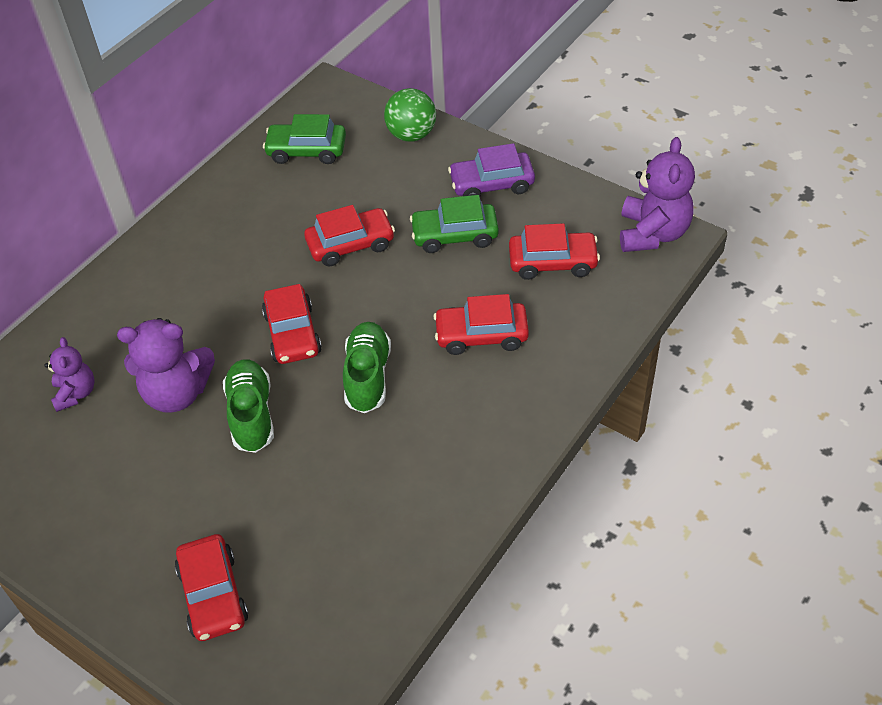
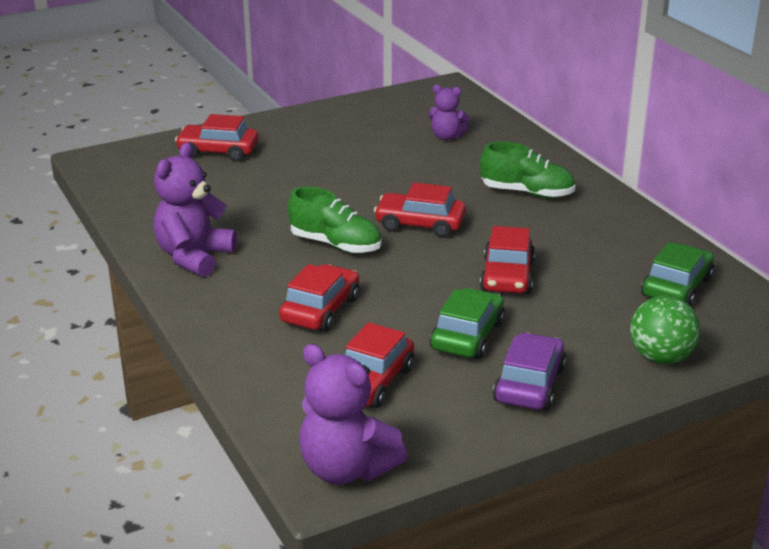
camera: 115 degrees right, 20 degrees down
purple teddy bear [117,318,215,413] -> purple teddy bear moved to [153,142,237,277]
green shoe [223,359,274,453] -> green shoe moved to [480,141,576,198]

